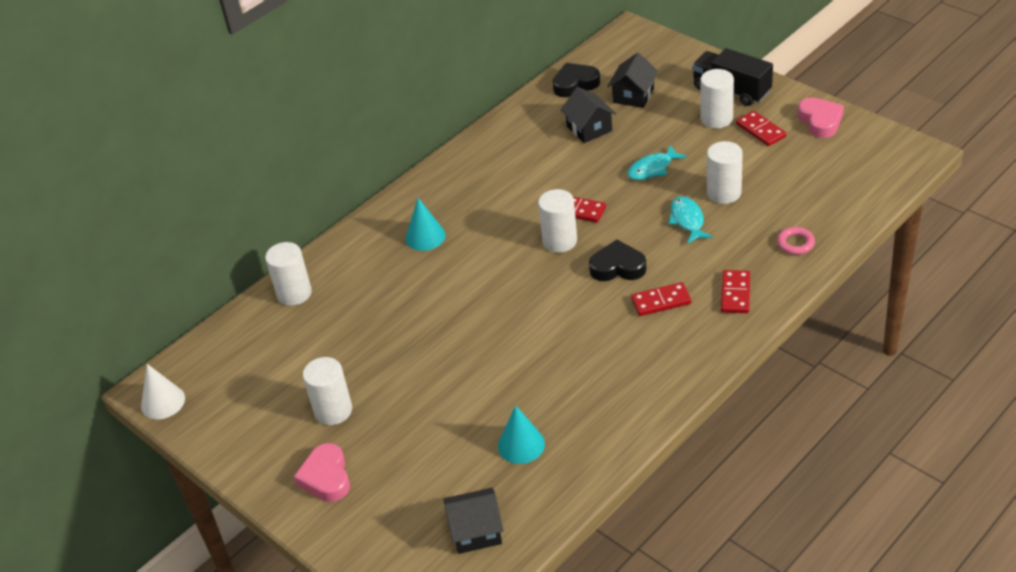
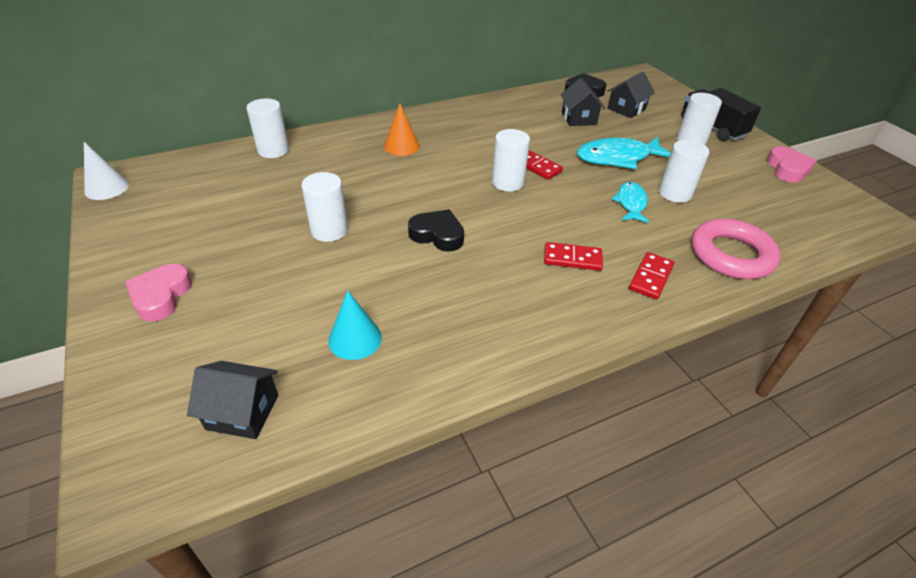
camera: 15 degrees right, 0 degrees up
white cylinder [303,357,352,425] -> white cylinder moved to [301,172,348,242]
turquoise cone [405,198,446,251] -> orange cone [384,104,420,156]
black heart [589,240,646,281] -> black heart moved to [408,209,464,252]
turquoise fish [627,145,687,180] -> turquoise fish [577,137,671,169], size x1.67
red domino [736,111,786,146] -> none
pink ring [777,227,815,255] -> pink ring [691,219,780,279], size x2.13

